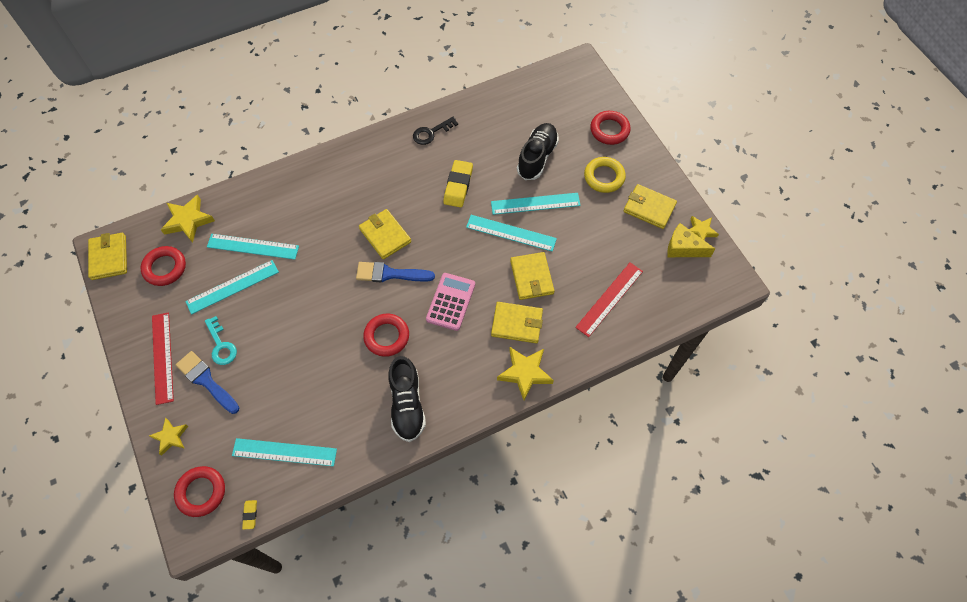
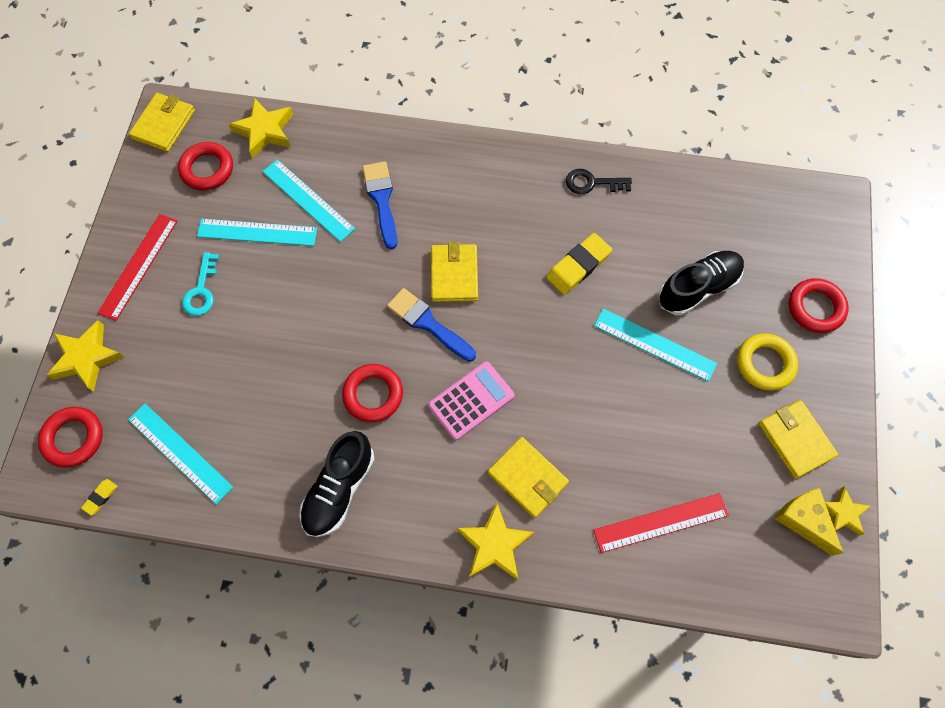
camera: 35 degrees right, 5 degrees up
yellow star [149,418,188,456] -> yellow star [47,320,124,392], size x1.57
blue brush [176,351,239,414] -> blue brush moved to [363,161,397,249]
turquoise ruler [466,215,557,252] -> none
yellow wallet [510,252,554,300] -> none

